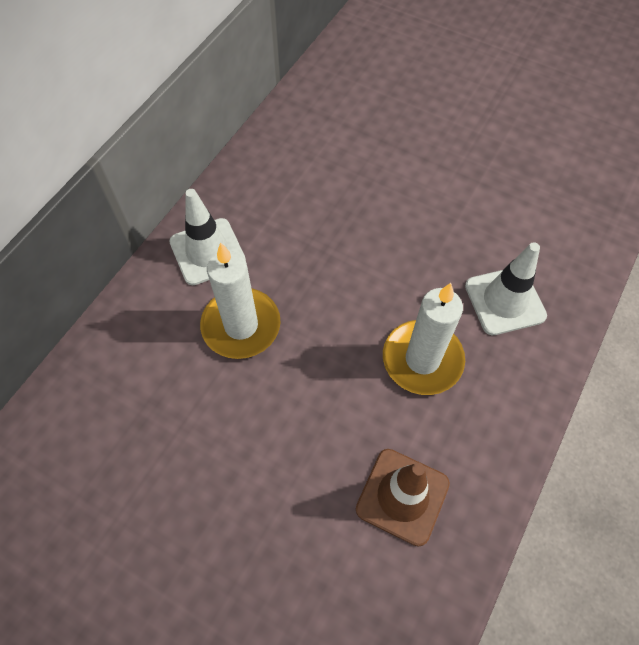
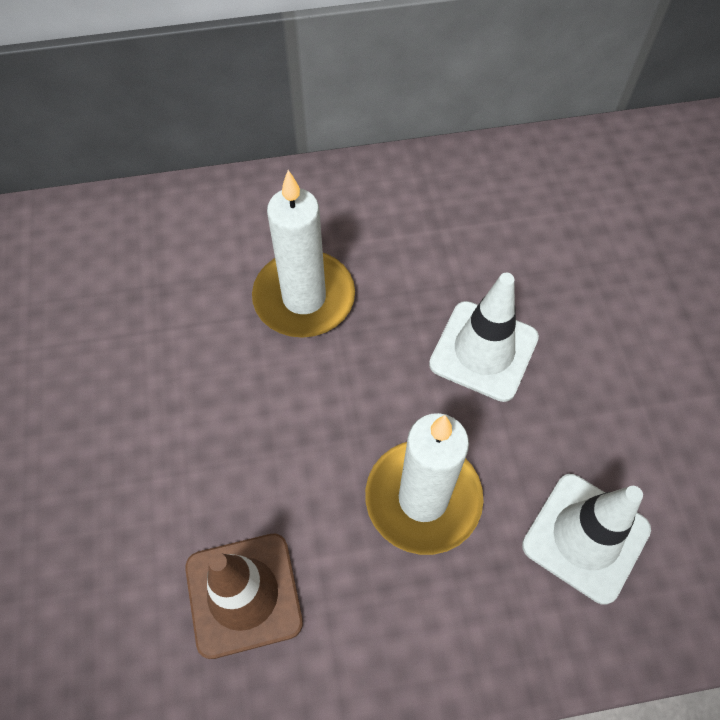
camera: 50 degrees right, 0 degrees up
white traffic cone [169,189,246,285] -> white traffic cone moved to [429,273,539,402]

